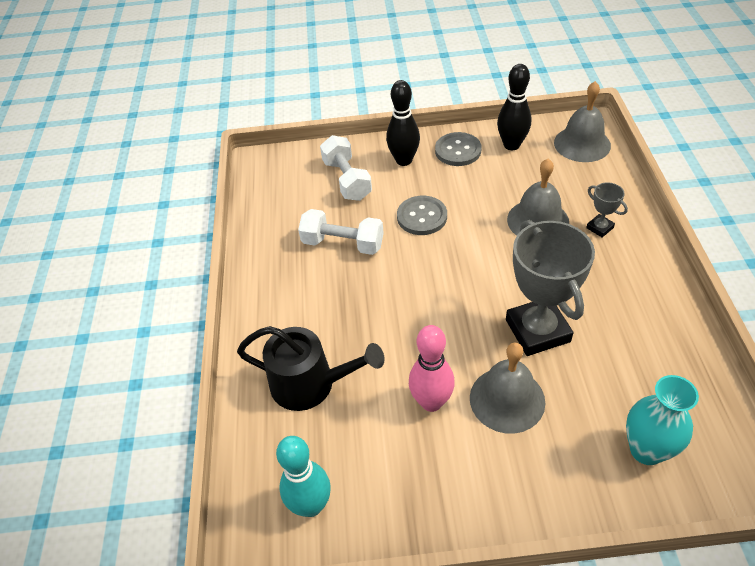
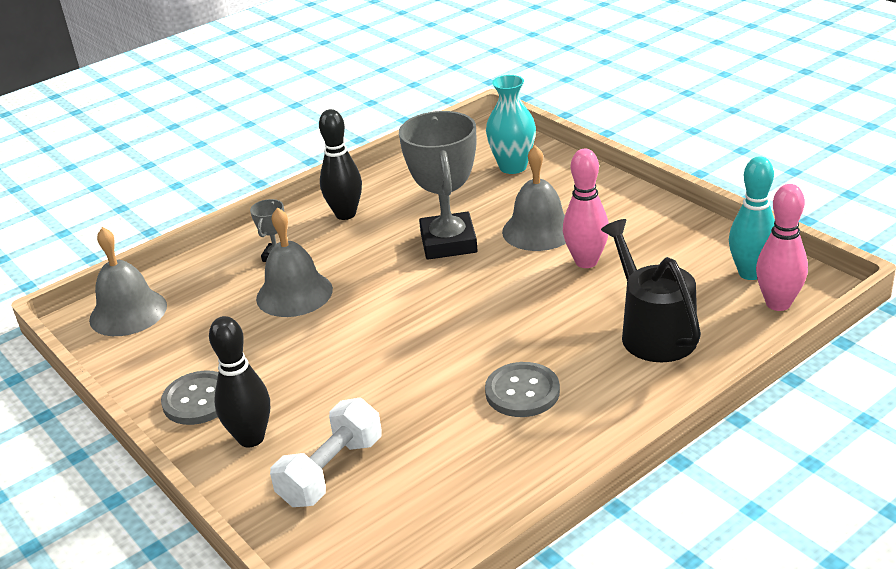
camera: 125 degrees left, 15 degrees down
white dumbbell [298,209,384,255] -> none
grey button [397,196,447,235] -> grey button moved to [485,362,560,417]
black bowling pin [497,64,531,150] -> black bowling pin moved to [319,109,362,220]
grey trophy [506,220,595,356] -> grey trophy turned 45 degrees counterclockwise [399,111,478,260]
none -> pink bowling pin [756,184,808,311]

